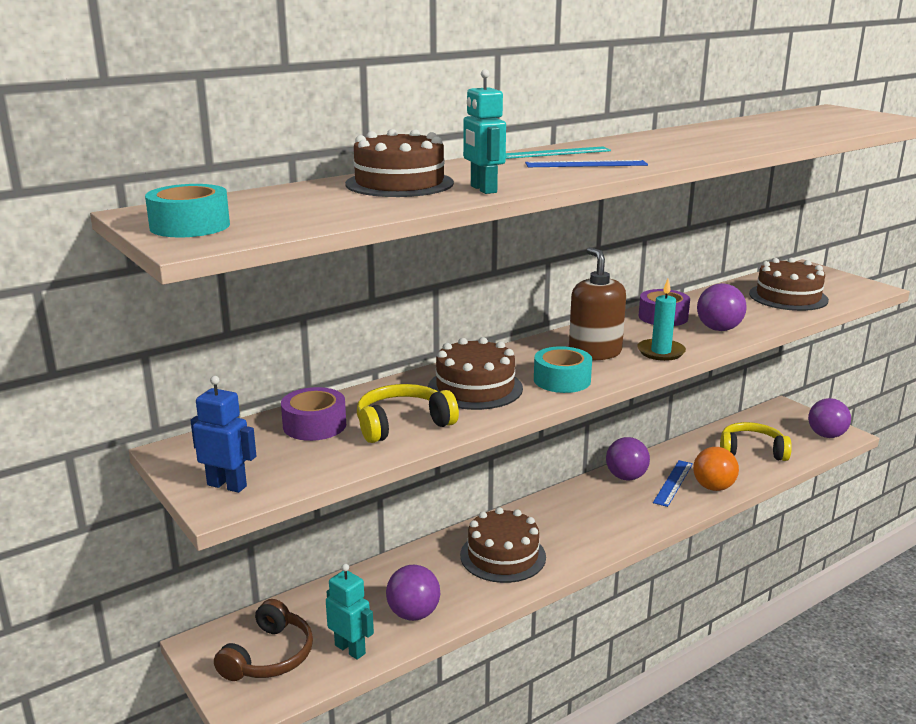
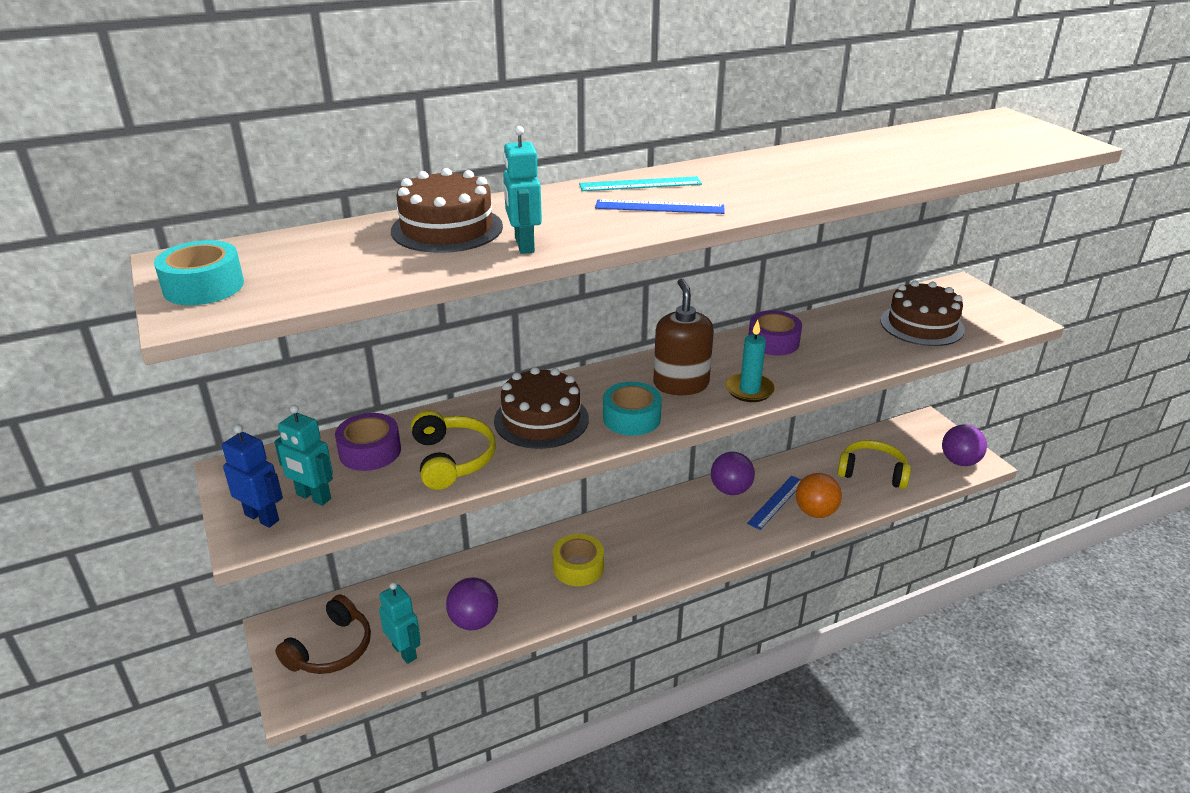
camera: 10 degrees right, 10 degrees up
yellow headphones [357,384,459,443] -> yellow headphones turned 90 degrees clockwise [411,410,496,490]
brown cake [460,507,546,583] -> yellow tape [553,534,604,586]
purple ball [697,283,747,331] -> none
none -> turquoise robot [274,405,333,506]

